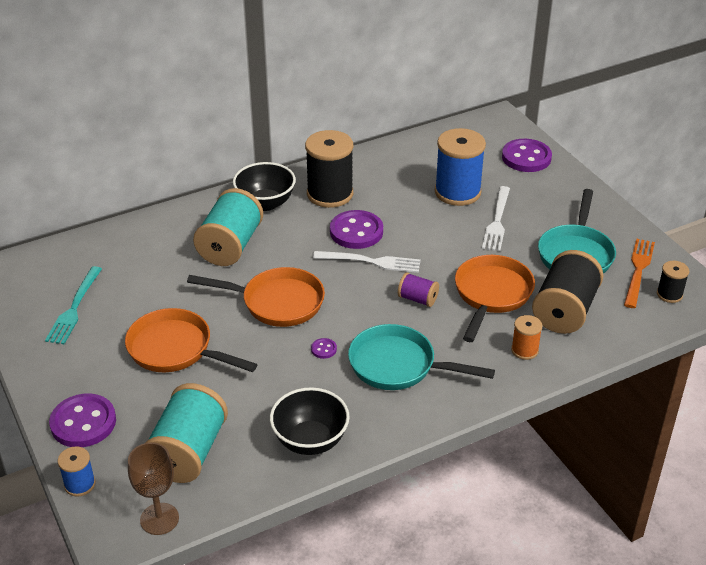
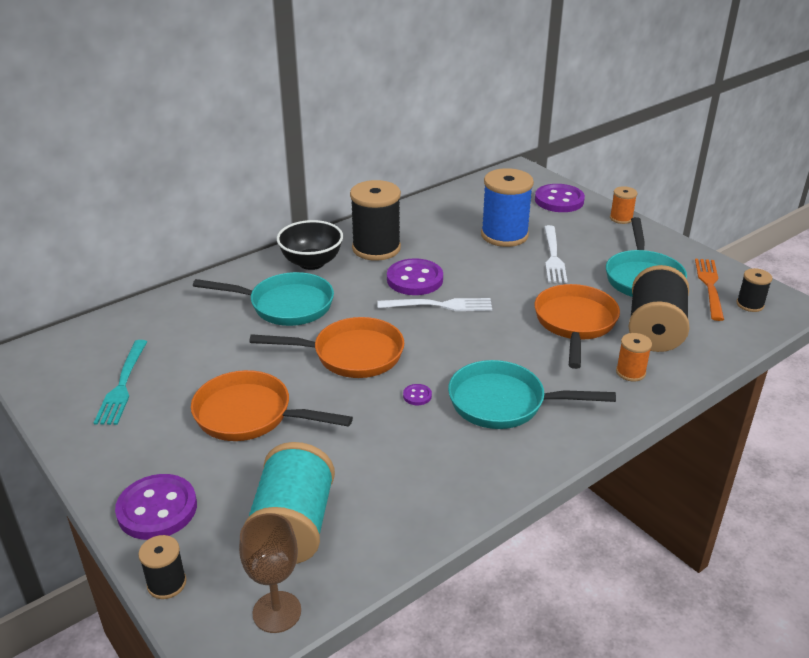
camera: 10 degrees left, 5 degrees down
blue spool [58,446,95,497] -> black spool [138,535,187,599]
turquoise spool [193,188,263,266] -> turquoise pan [193,272,334,326]
black bowl [270,387,350,455] -> none
purple spool [398,272,439,307] -> none
none -> orange spool [610,186,637,224]

